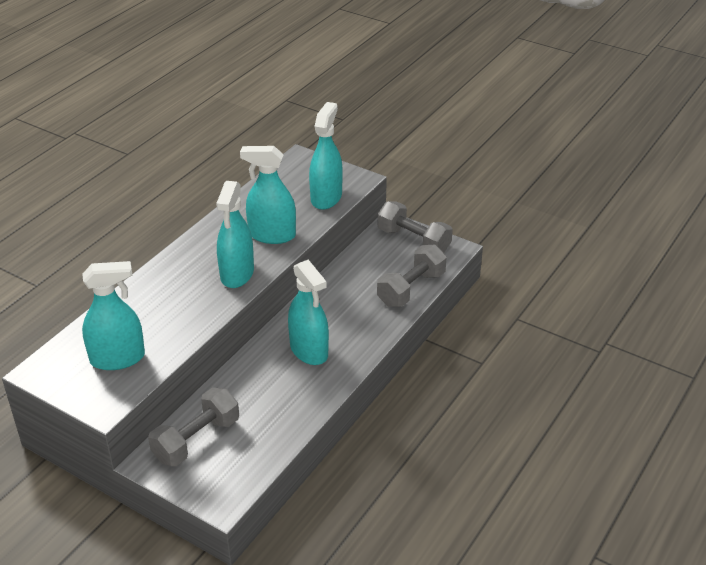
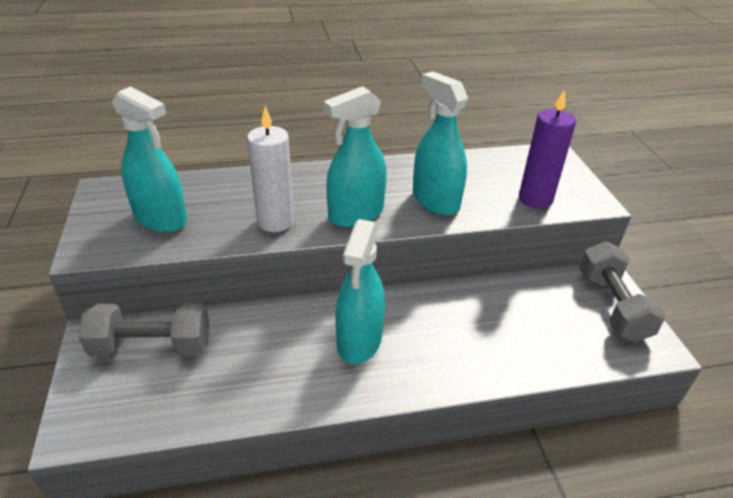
camera: 45 degrees right, 0 degrees up
turquoise spray bottle [309,102,343,210] -> purple candle [519,89,576,209]
grey dumbbell [377,244,447,307] -> none
none -> white candle [247,106,294,232]

